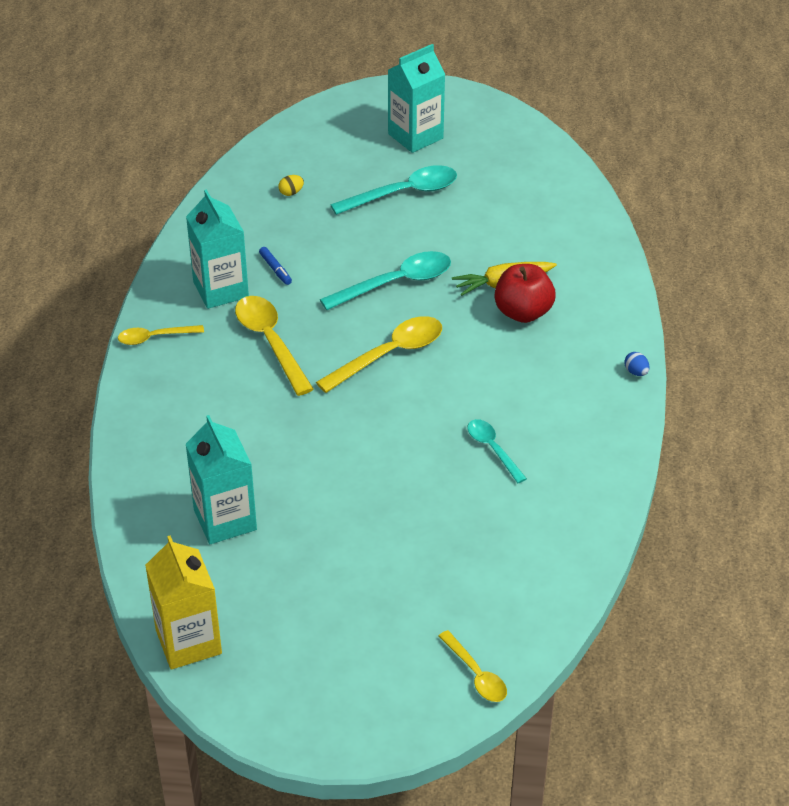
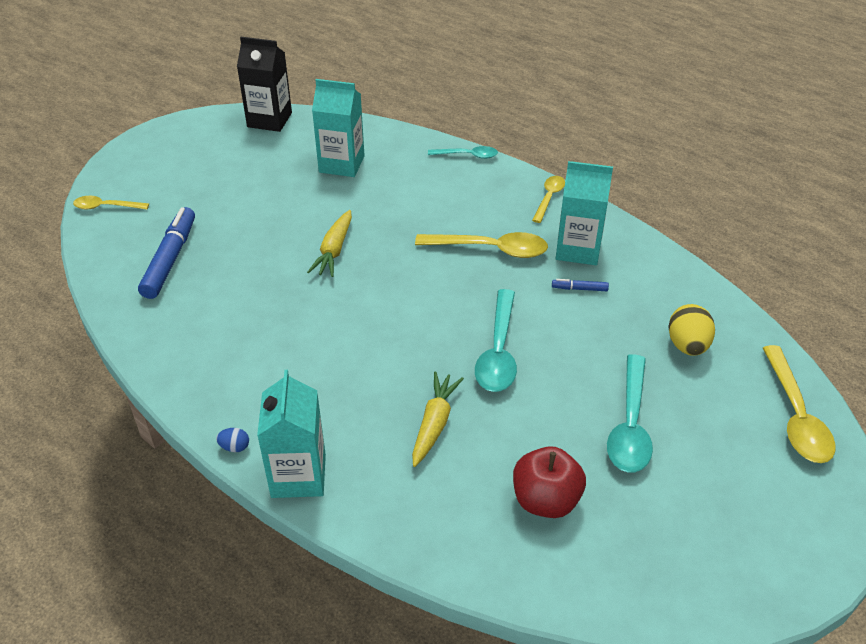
camera: 125 degrees right, 0 degrees up
yellow carton [145,536,222,670] -> black carton [237,37,292,132]
yellow egg [279,175,304,196] -> yellow egg [668,304,715,356], size x2.02
yellow spoon [316,316,442,393] -> yellow spoon moved to [763,345,836,463]
turquoise carton [388,44,446,153] -> turquoise carton moved to [257,370,326,498]
turquoise spoon [467,419,527,483] -> turquoise spoon moved to [428,146,498,159]
red apple [495,264,556,323] -> red apple moved to [513,446,586,518]
none -> blue marker [138,207,195,299]
none -> yellow carrot [307,210,352,277]

